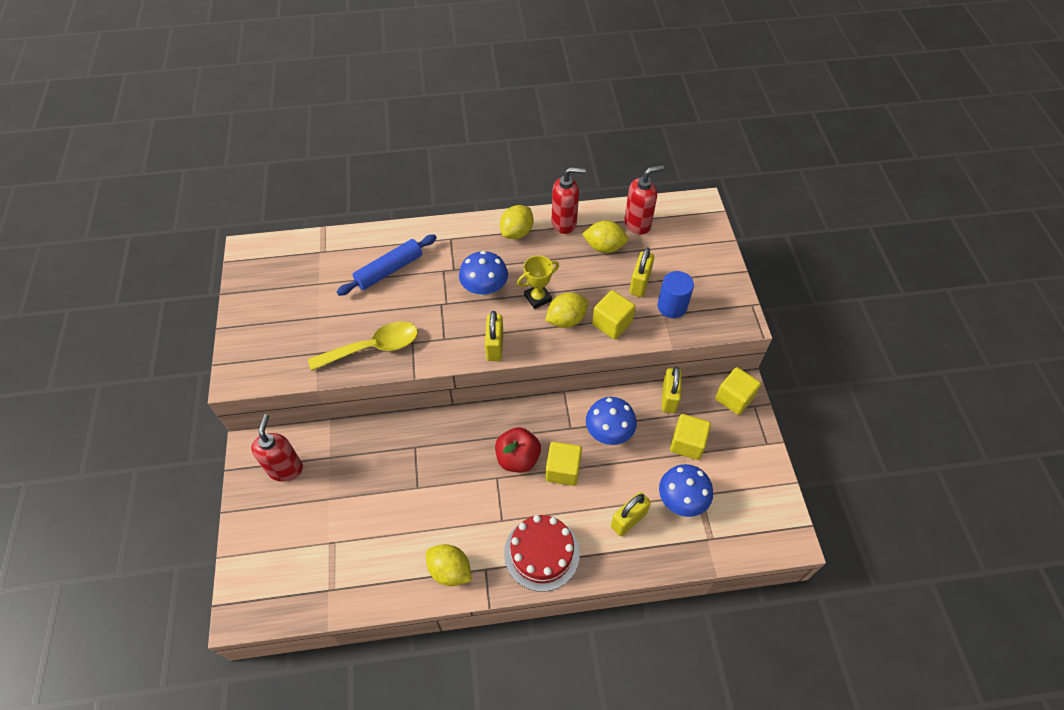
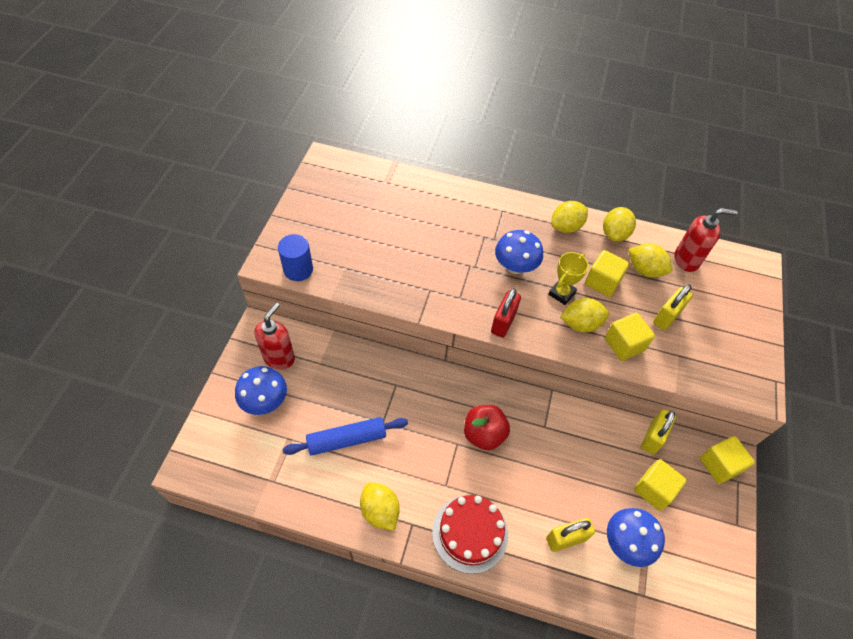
camera: 20 degrees right, 0 degrees up
yellow spoon [308,321,418,371] -> none
blue rolling pin [337,234,437,296] -> blue rolling pin moved to [283,417,408,456]
yellow padlock [485,311,503,361] -> red padlock [491,288,521,338]
yellow trophy [517,256,559,309] -> yellow trophy turned 45 degrees counterclockwise [548,252,589,305]
yellow cube [545,442,582,486] -> yellow cube moved to [585,250,629,297]
red soap dispenser [552,167,586,234] -> yellow lemon [603,207,636,242]
blue mushroom [586,397,637,445] -> blue mushroom moved to [235,366,287,415]
blue cylinder [657,271,694,318] -> blue cylinder moved to [278,234,313,281]

